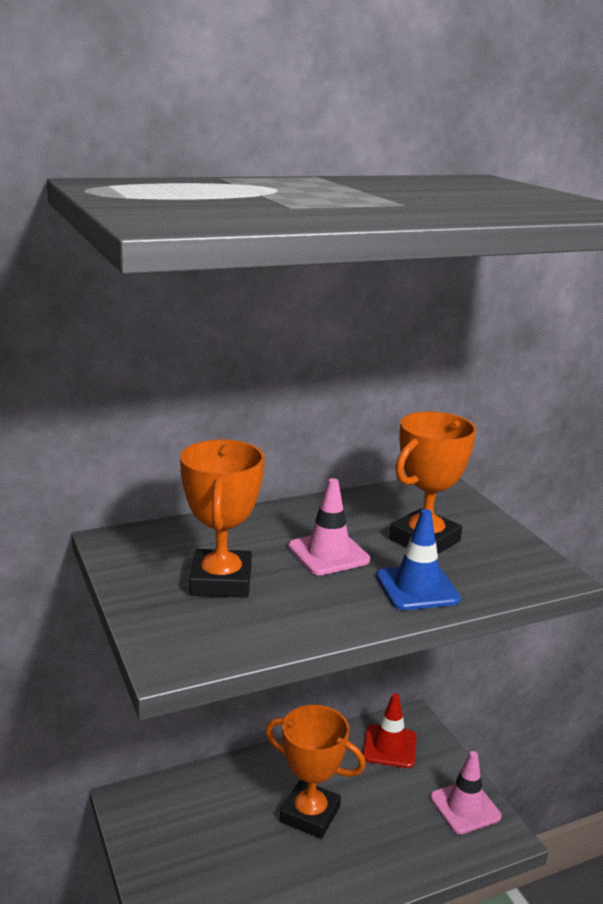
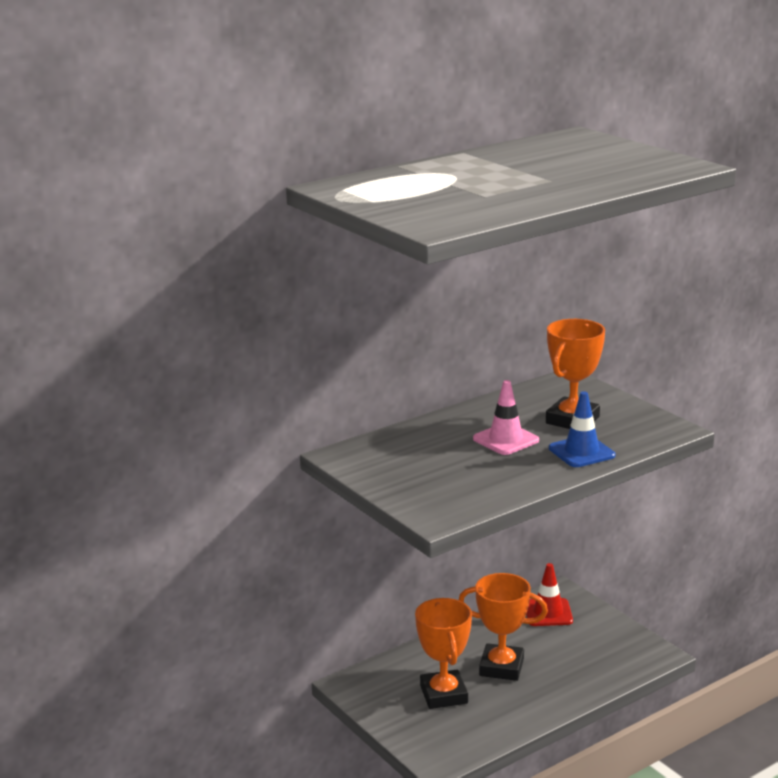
camera: 10 degrees left, 0 degrees up
orange trophy [180,440,265,598] -> orange trophy moved to [415,598,472,709]
pink traffic cone [430,751,502,834] -> none

